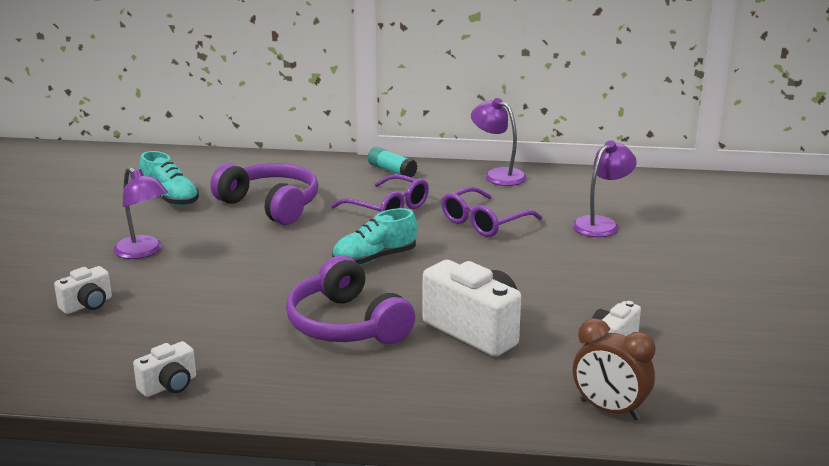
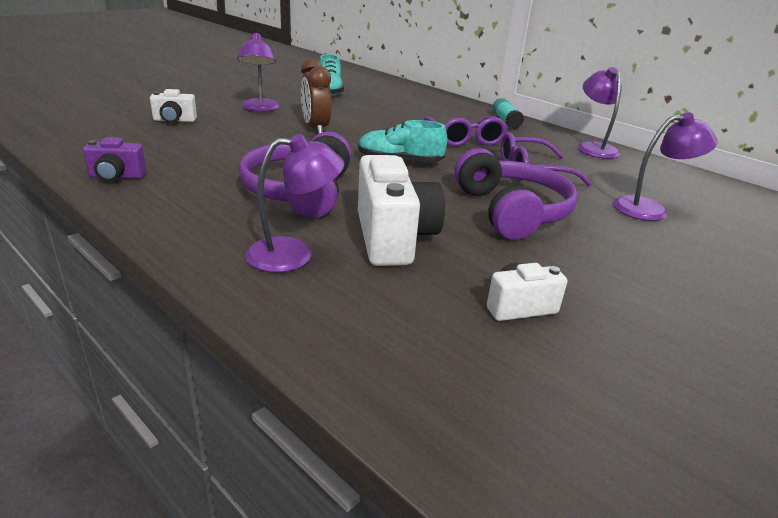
camera: 35 degrees right, 5 degrees up
white camera [133,341,196,397] -> purple camera [83,137,147,182]
purple headphones [210,163,318,225] -> purple headphones moved to [454,148,578,240]
brown clock [573,318,655,420] -> brown clock moved to [301,59,332,134]
none -> purple lamp [245,134,344,273]

